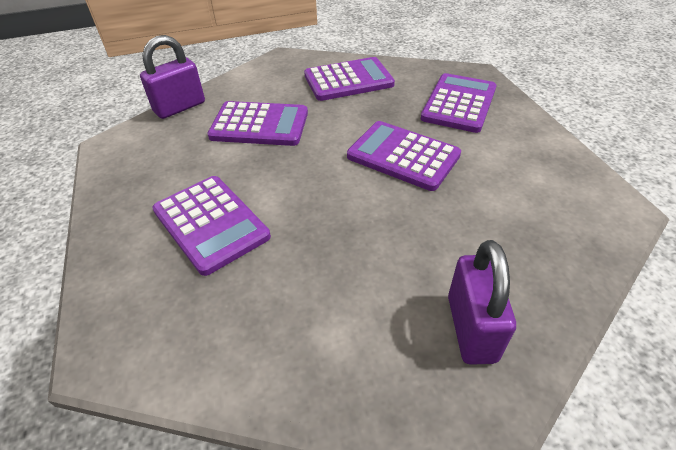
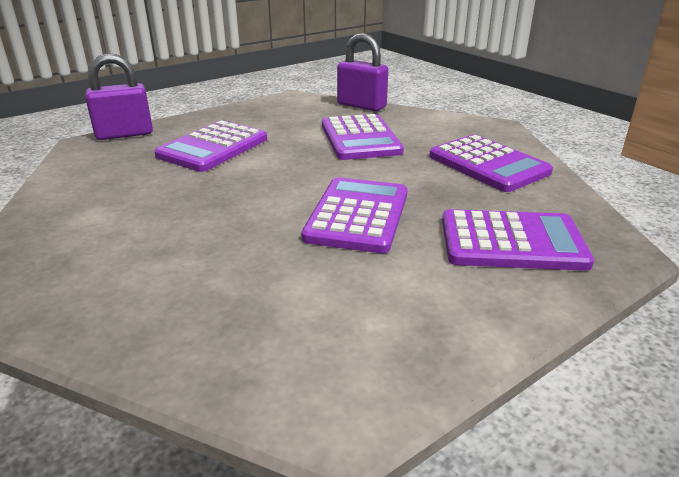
camera: 70 degrees right, 15 degrees down
purple padlock [448,240,516,365] -> purple padlock moved to [85,53,153,140]

